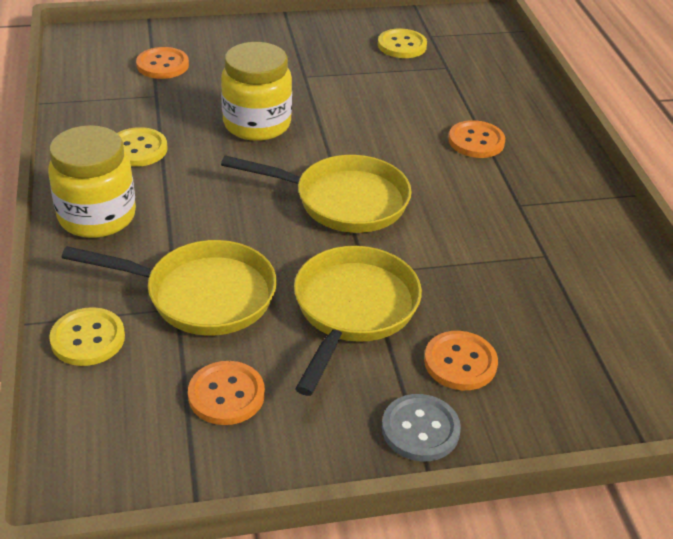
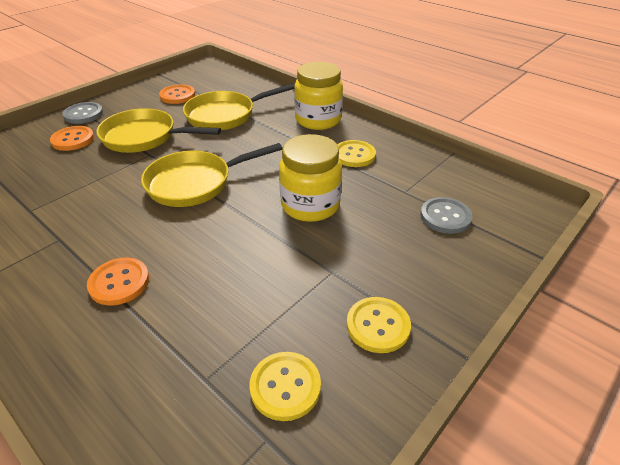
camera: 145 degrees right, 0 degrees up
yellow button [49,307,125,366] -> yellow button moved to [347,297,411,353]
orange button [136,47,189,79] -> grey button [420,197,473,234]
yellow pan [294,246,422,396] -> yellow pan turned 120 degrees clockwise [96,108,221,153]

